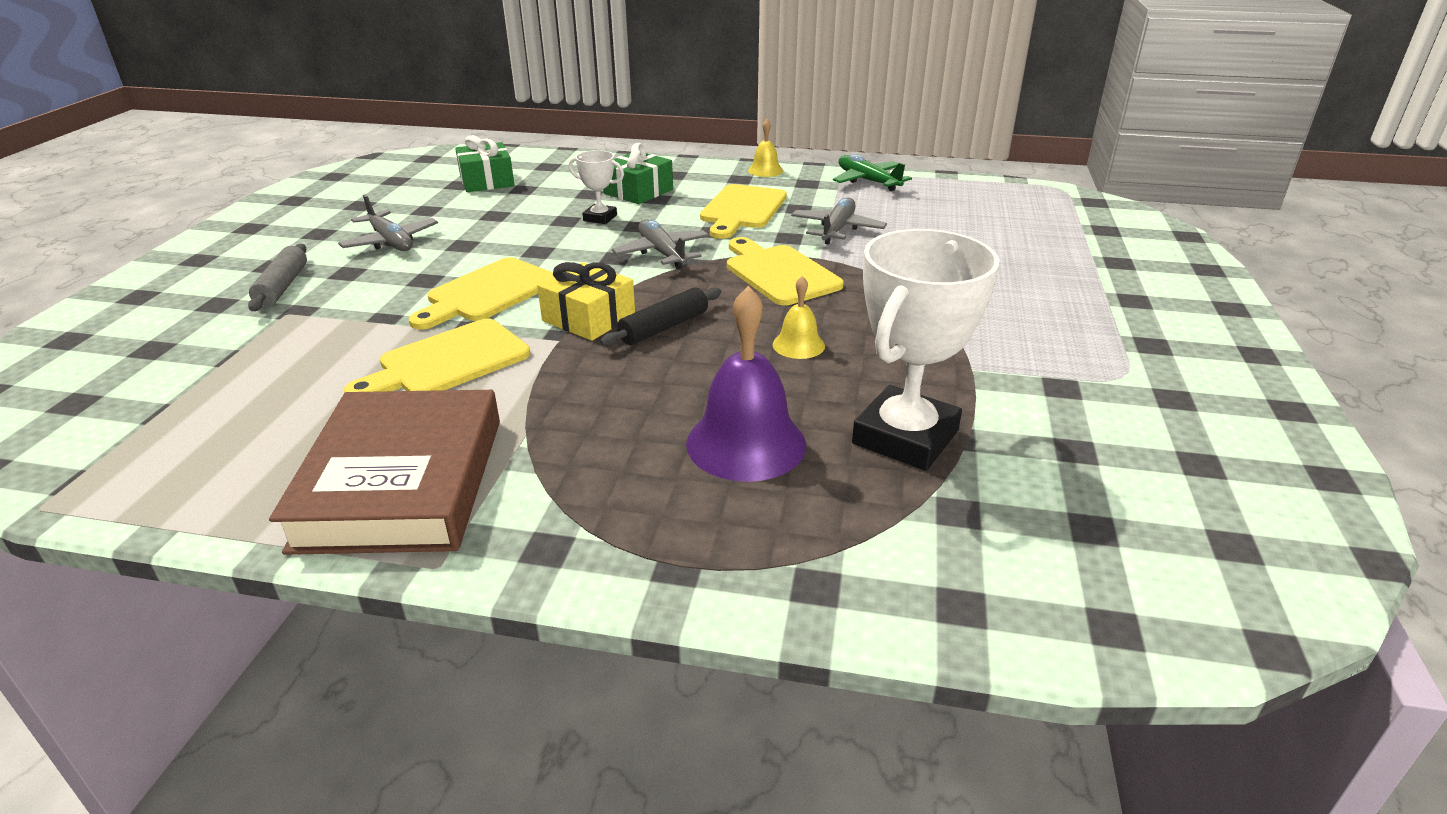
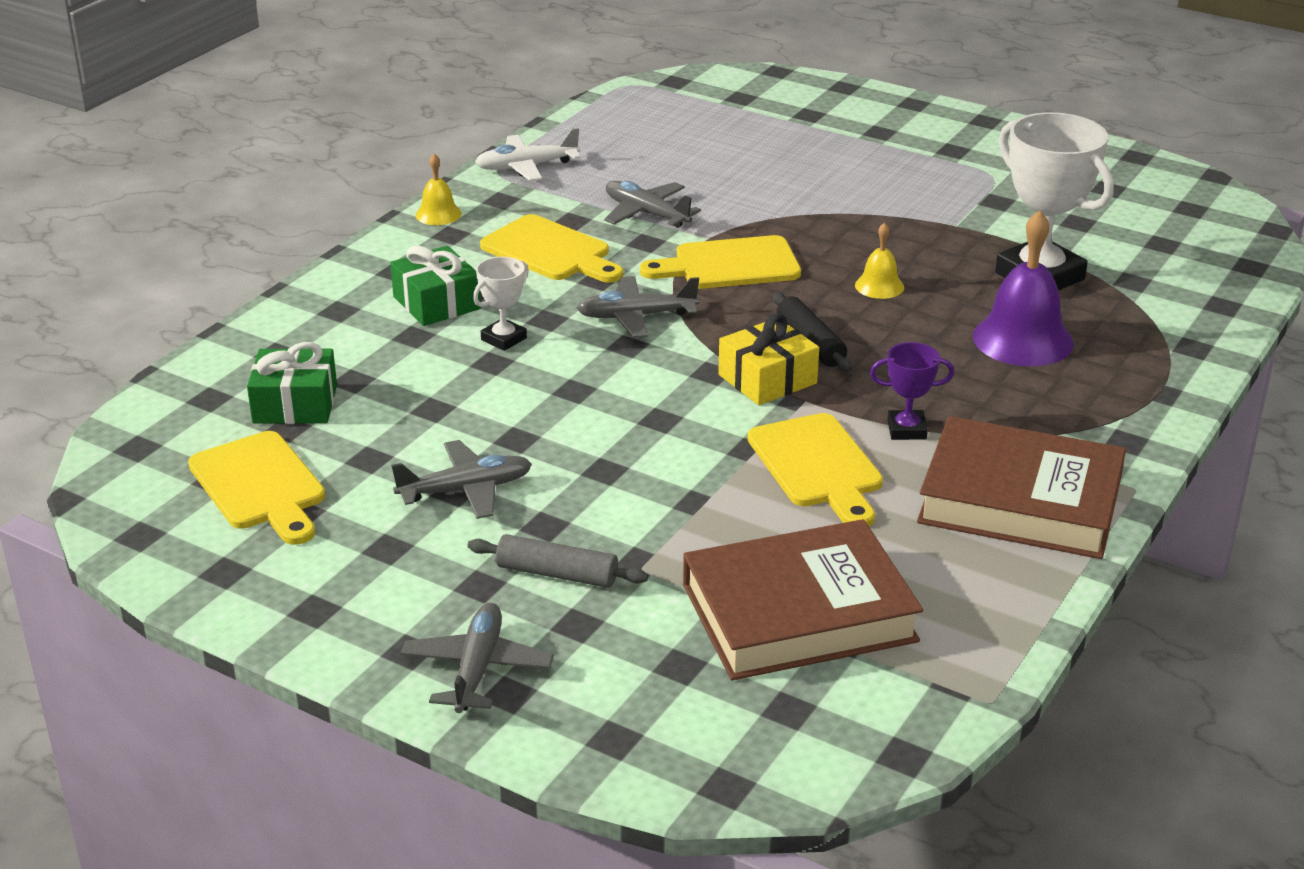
camera: 70 degrees left, 0 degrees up
yellow cutting board [409,257,554,330] -> yellow cutting board moved to [188,431,325,545]
green plane [833,154,912,191] -> white plane [475,128,581,181]
none -> grey plane [401,603,554,713]
none -> brown book [683,519,923,680]
none -> purple trophy [870,342,954,440]

